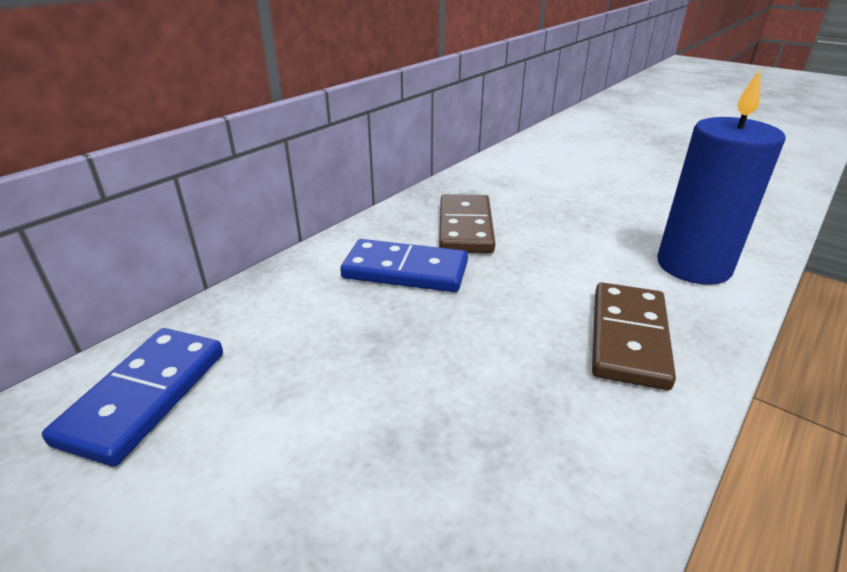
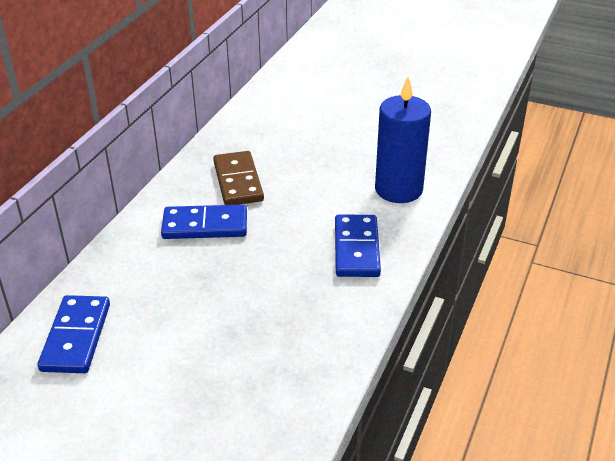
camera: 15 degrees left, 5 degrees up
brown domino [592,282,676,390] -> blue domino [335,214,381,277]

